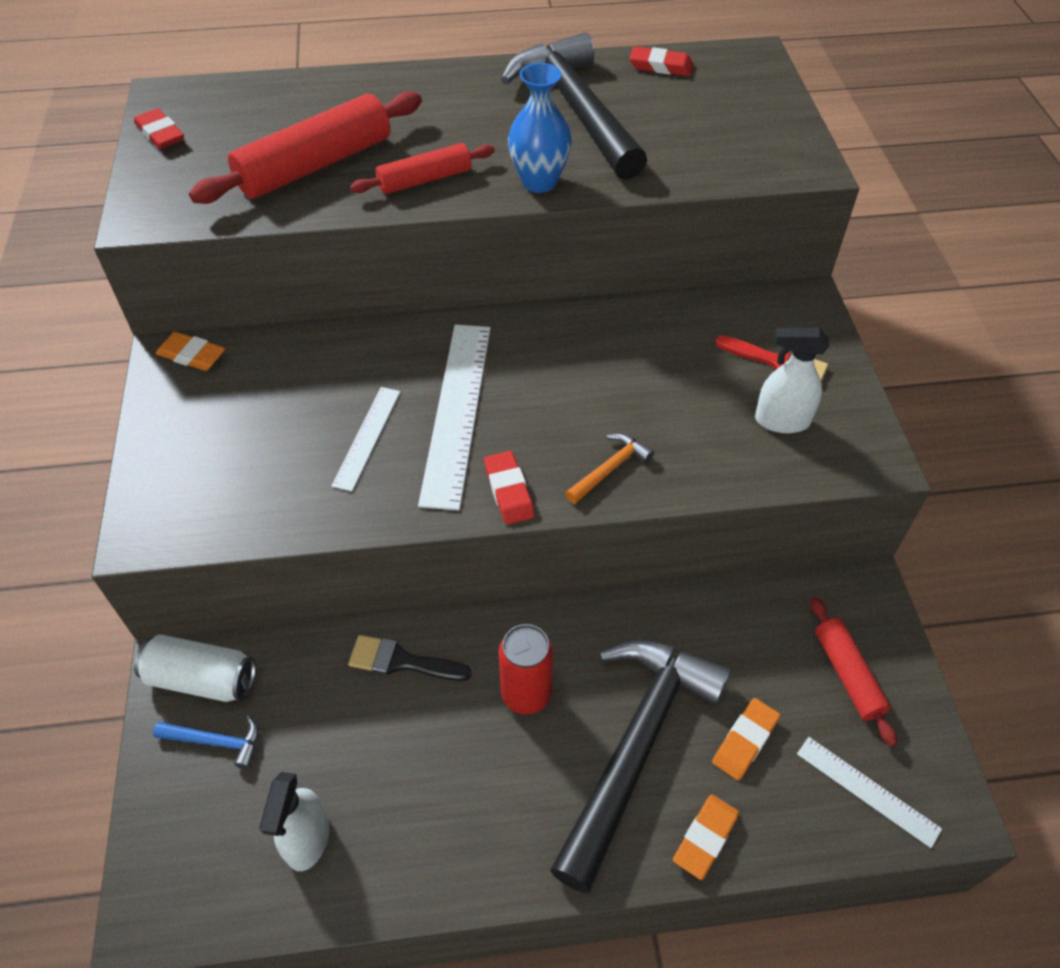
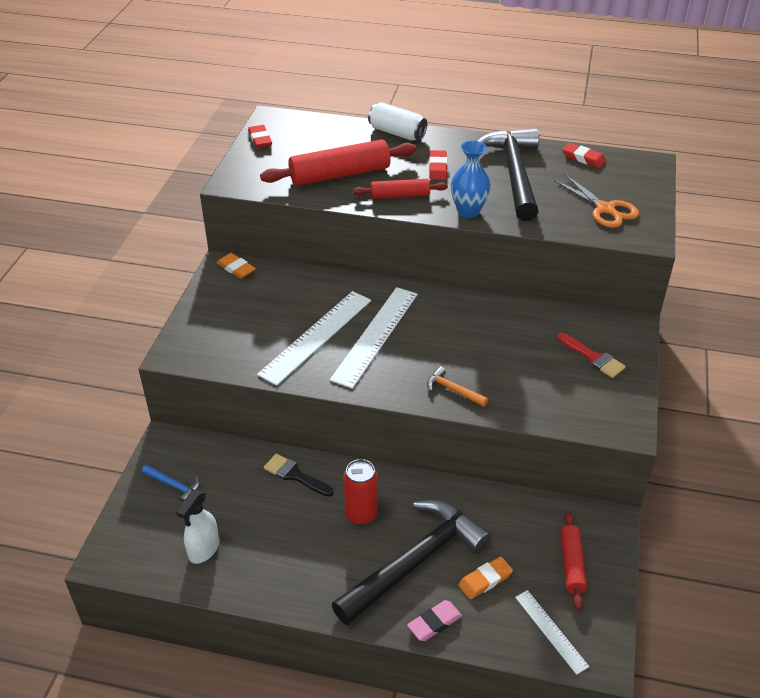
camera: 20 degrees right, 10 degrees down
white can [134,634,256,702] -> white can moved to [368,102,427,141]
white ruler [331,387,400,491] -> white ruler [257,291,371,386], size x1.84
red eraser [484,451,535,525] -> red eraser moved to [429,150,447,180]
orange hammer [565,433,654,504] -> orange hammer turned 120 degrees counterclockwise [427,366,488,407]
orange eraser [673,795,740,880] -> pink eraser [407,600,462,641]
white spray bottle [755,328,829,433] -> none
none -> orange scissors [554,174,639,228]

